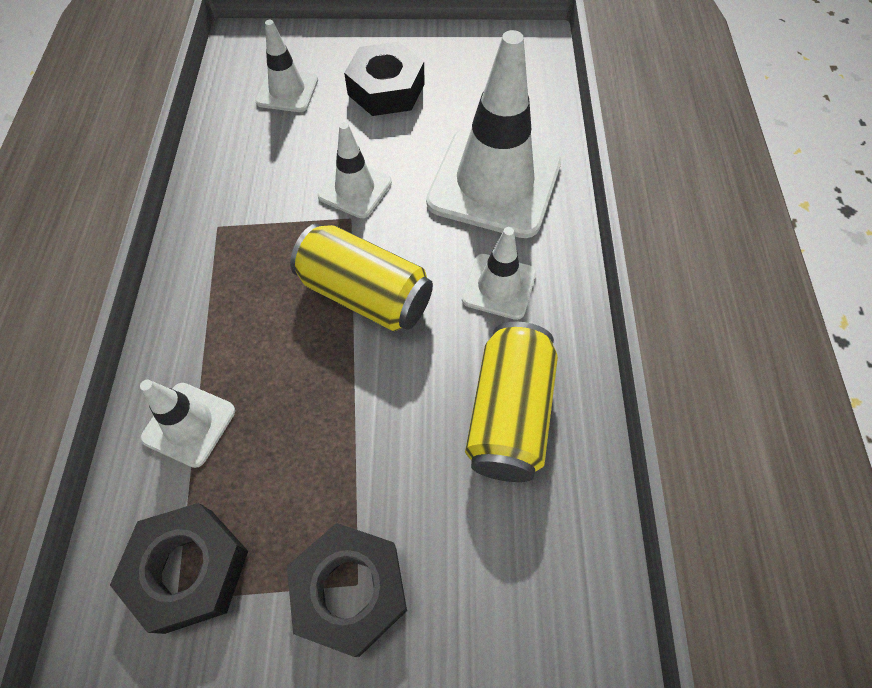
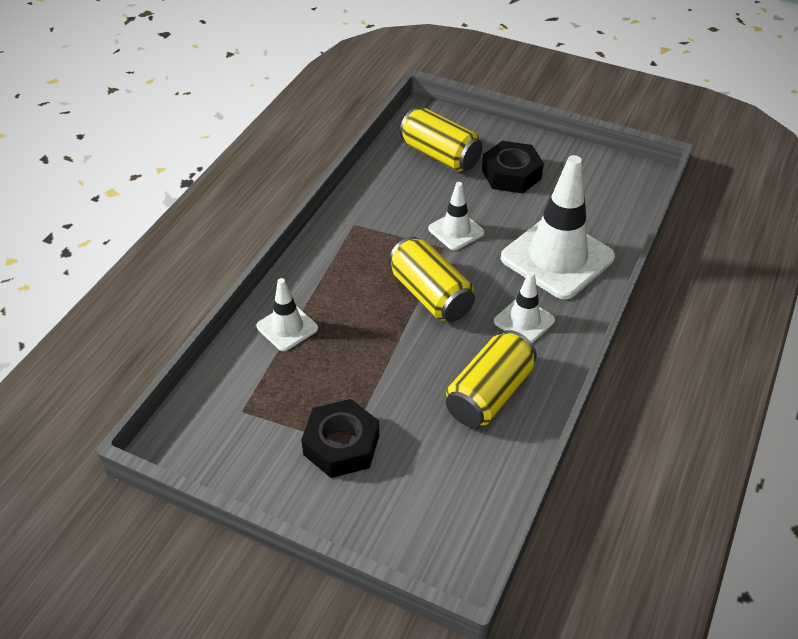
camera: 25 degrees right, 15 degrees down
black nut [110,503,248,634] -> none
white traffic cone [255,20,318,112] -> yellow can [400,108,483,172]

